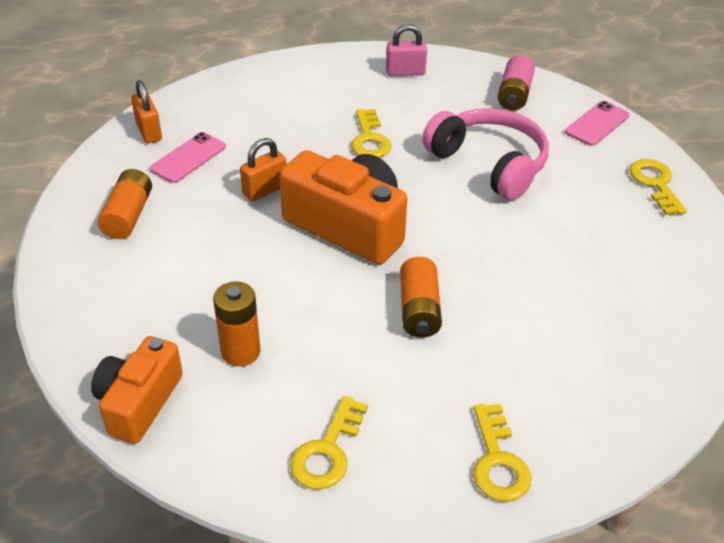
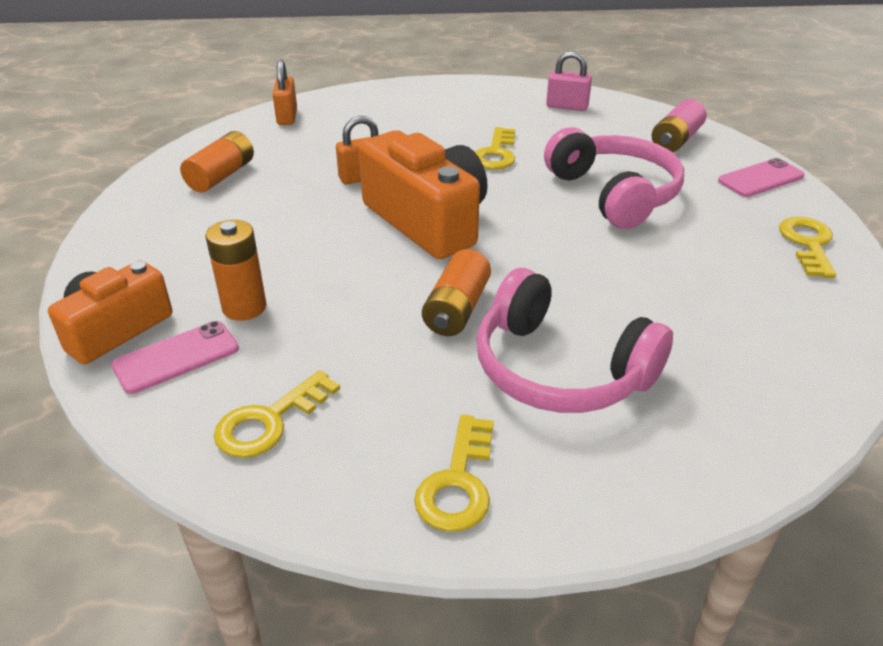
camera: 20 degrees right, 5 degrees down
pink phone [150,132,226,183] -> pink phone moved to [111,321,239,394]
none -> pink headphones [477,268,673,413]

